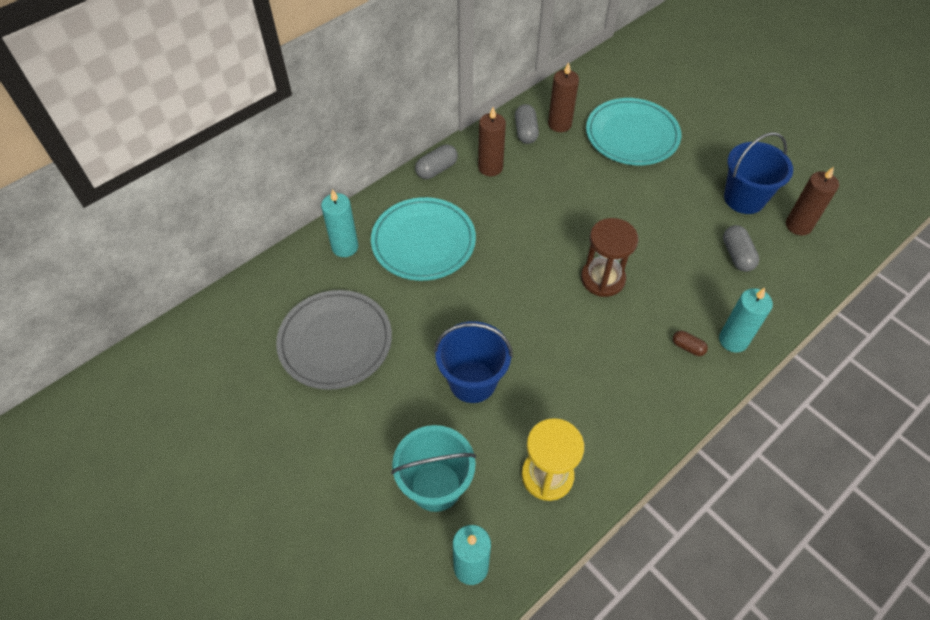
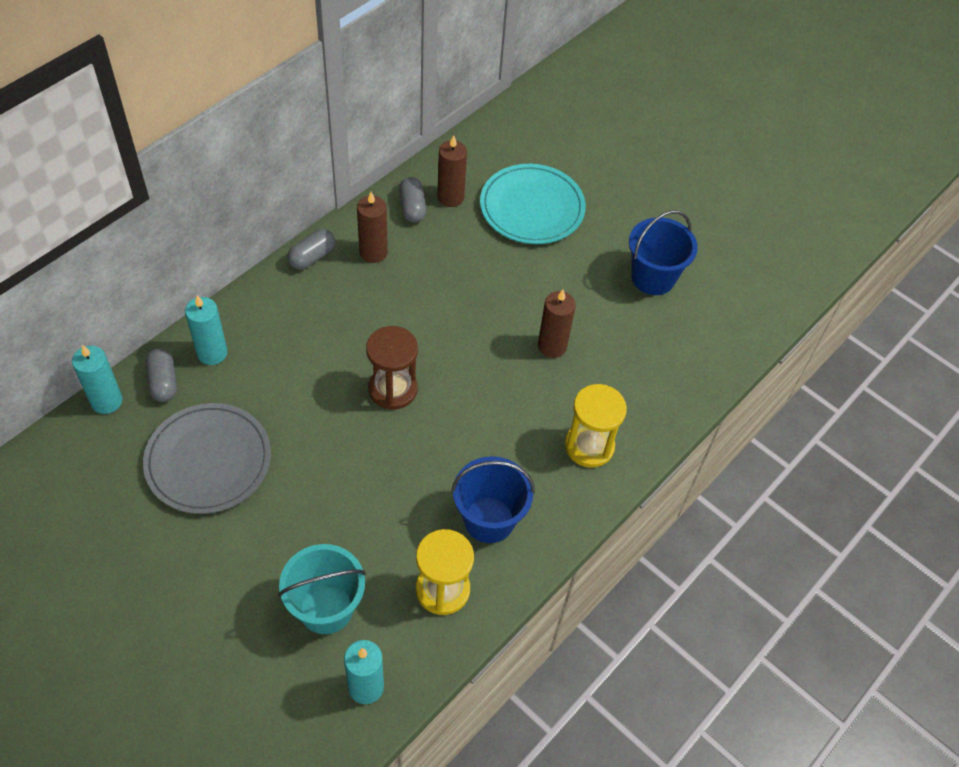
camera: 10 degrees left, 0 degrees up
turquoise plate [371,197,476,281] -> none
blue bucket [434,321,513,403] -> blue bucket moved to [451,456,535,543]
brown hourglass [581,218,639,297] -> brown hourglass moved to [366,326,418,410]
brown capsule [673,331,708,356] -> yellow hourglass [565,384,627,468]
turquoise candle [719,288,773,353] -> turquoise candle moved to [72,345,122,414]
grey capsule [723,225,759,272] -> grey capsule moved to [145,348,177,402]
brown candle [786,167,839,236] -> brown candle moved to [538,290,576,358]

